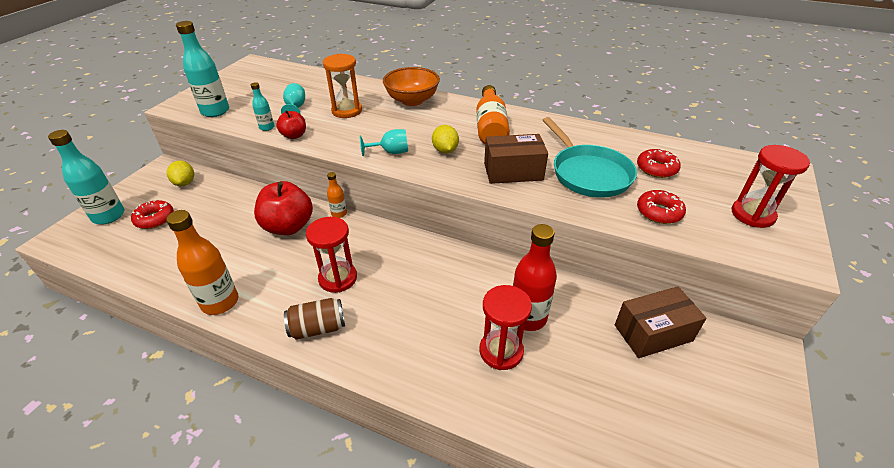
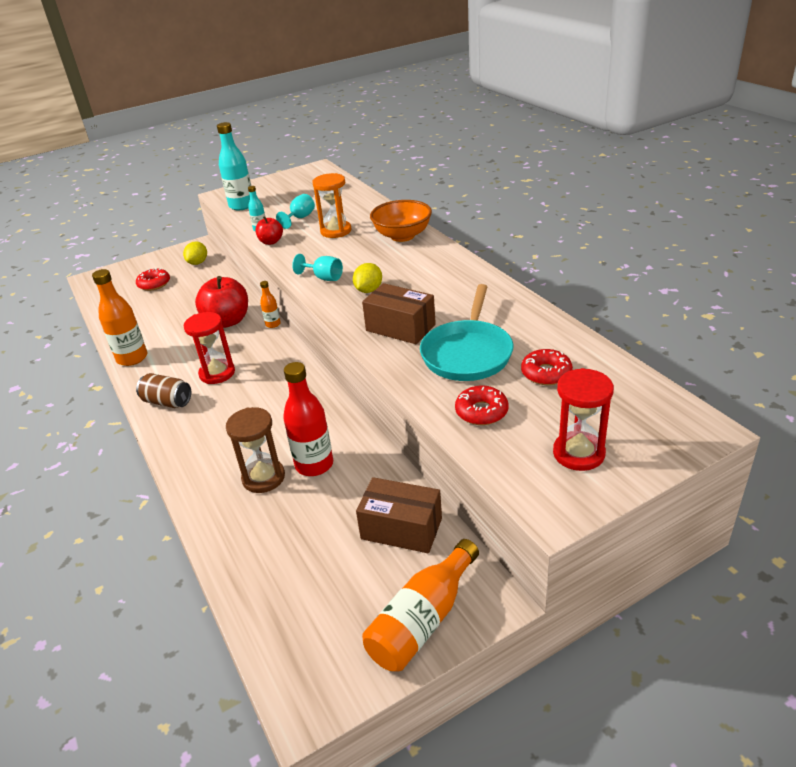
camera: 40 degrees right, 5 degrees down
turquoise bottle [48,130,124,224] -> none
orange bottle [476,85,510,144] -> orange bottle moved to [362,539,479,671]
red hourglass [480,285,532,370] -> brown hourglass [226,407,285,493]

